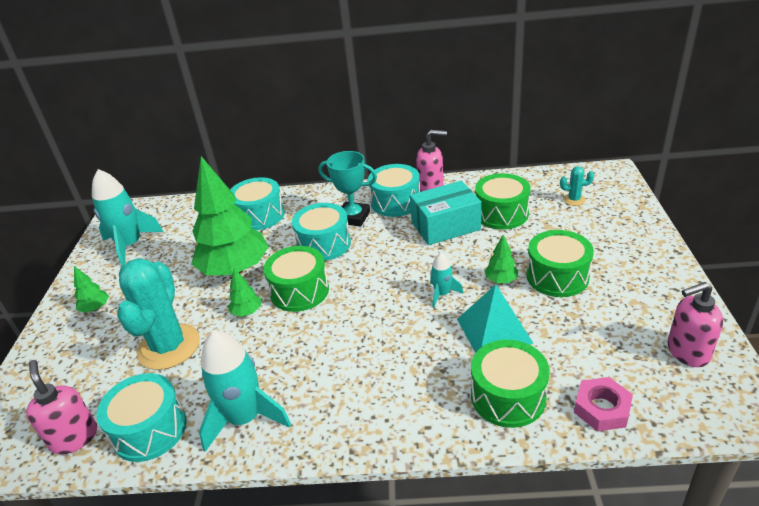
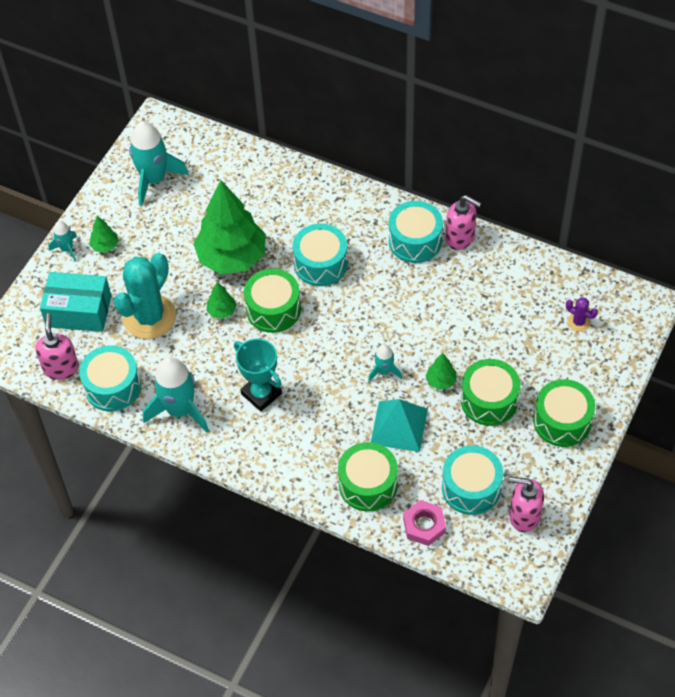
camera: 25 degrees right, 20 degrees up
turquoise drum [230,177,285,230] -> turquoise drum moved to [442,445,503,515]
turquoise trophy [318,151,377,227] -> turquoise trophy moved to [234,339,282,412]
turquoise box [410,181,481,245] -> turquoise box moved to [40,272,111,332]
green drum [475,173,531,230] -> green drum moved to [533,379,595,447]
turquoise cactus [560,166,594,206] -> purple cactus [566,297,598,332]
none -> turquoise rocket [48,221,77,261]

